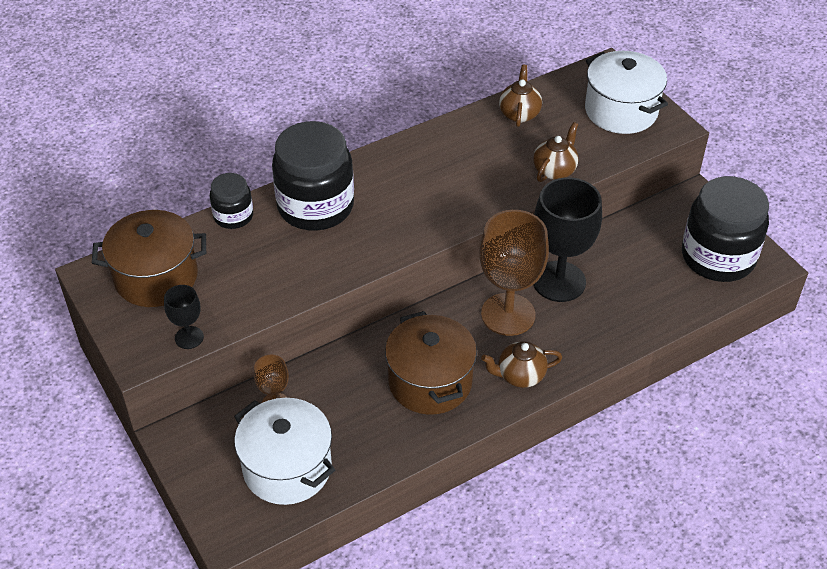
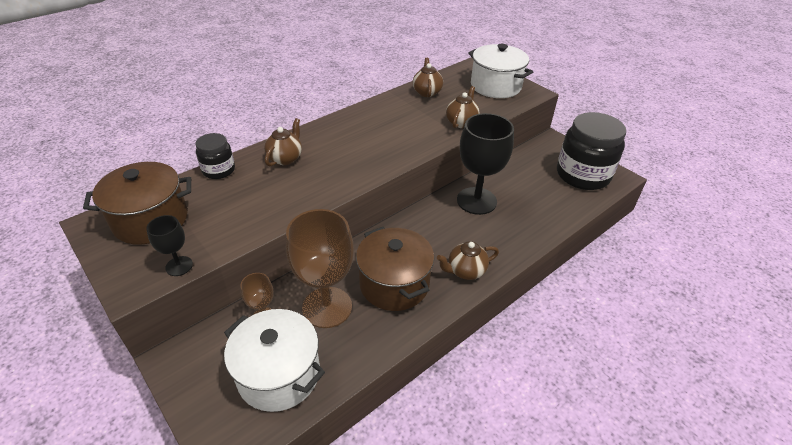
camera: 10 degrees left, 5 degrees down
black jar [272,121,354,231] -> brown teapot [264,118,302,166]
brown goblet [479,210,549,336] -> brown goblet moved to [286,209,354,328]

